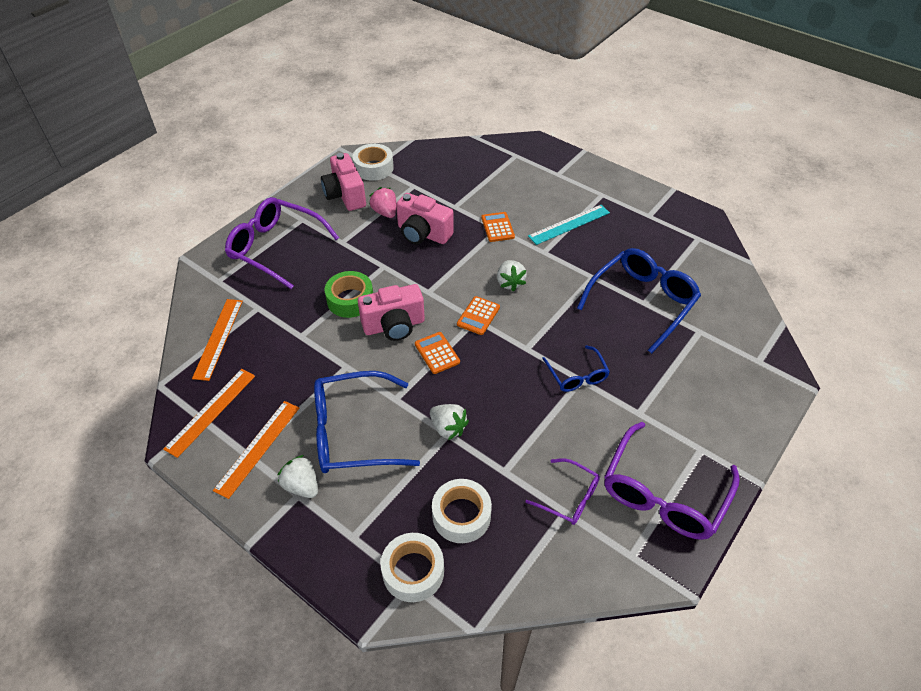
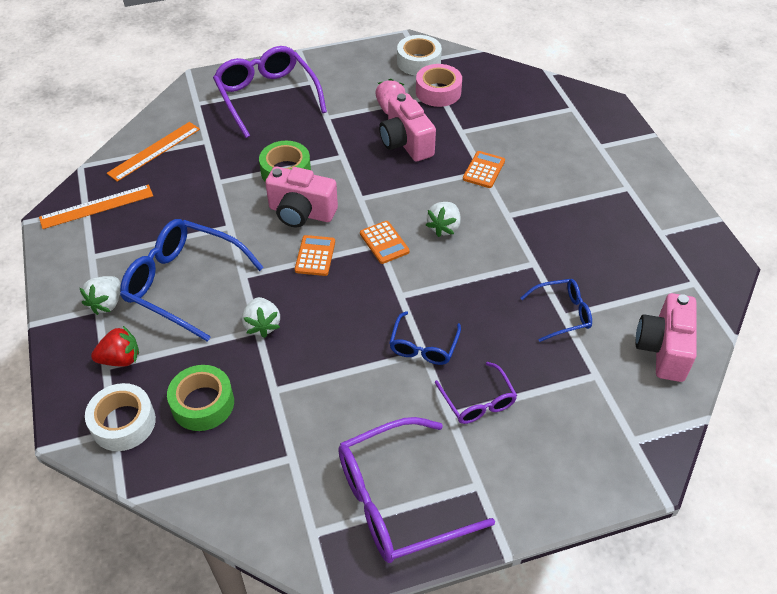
camera: 35 degrees right, 0 degrees up
orange ruler [213,401,299,499] -> none
white strawberry [277,455,318,498] -> white strawberry turned 150 degrees counterclockwise [80,276,120,315]
pink camera [321,153,366,211] -> pink camera moved to [635,293,697,382]
white tape [432,479,492,543] -> green tape [167,365,234,431]
orange calculator [457,296,500,335] -> orange calculator turned 90 degrees counterclockwise [360,221,410,264]
purple glasses [525,458,600,525] -> purple glasses moved to [435,362,517,424]
turquoise ruler [528,205,610,245] -> none
blue glasses [577,248,701,354] -> blue glasses [521,279,592,342], size x0.54
none -> red strawberry [91,326,139,367]
none -> pink tape [416,64,462,107]

